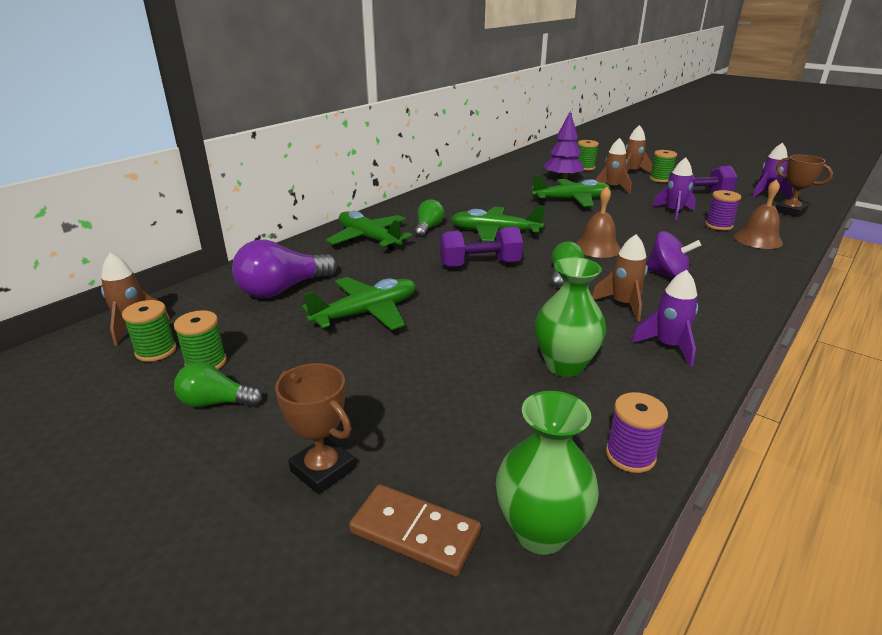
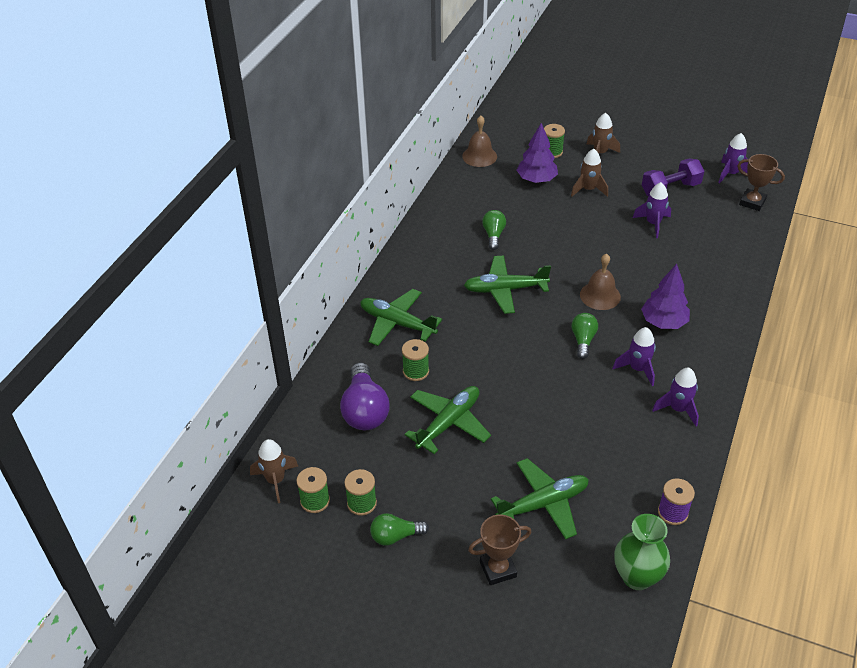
camera: 15 degrees left, 15 degrees up
purple light bulb [232,240,337,298] -> purple light bulb turned 45 degrees counterclockwise [340,363,390,430]
brown trophy [275,363,355,494] -> brown trophy turned 45 degrees counterclockwise [468,515,531,585]
brown domino [349,484,481,576] -> none
green light bulb [414,199,444,237] -> green light bulb moved to [482,210,506,250]
purple dumbbell [440,227,523,268] -> none
green plane [531,175,611,207] -> green plane moved to [491,458,589,539]
green vase [535,257,606,377] -> none
brown rocket [592,234,648,321] -> purple rocket [613,327,656,386]
purple spinning top [646,231,701,278] -> purple tree [641,264,690,329]
green spool [650,150,677,183] -> green spool moved to [402,339,429,381]
purple spool [705,190,741,230] -> none
brown bell [734,179,783,249] -> brown bell moved to [462,116,497,167]

